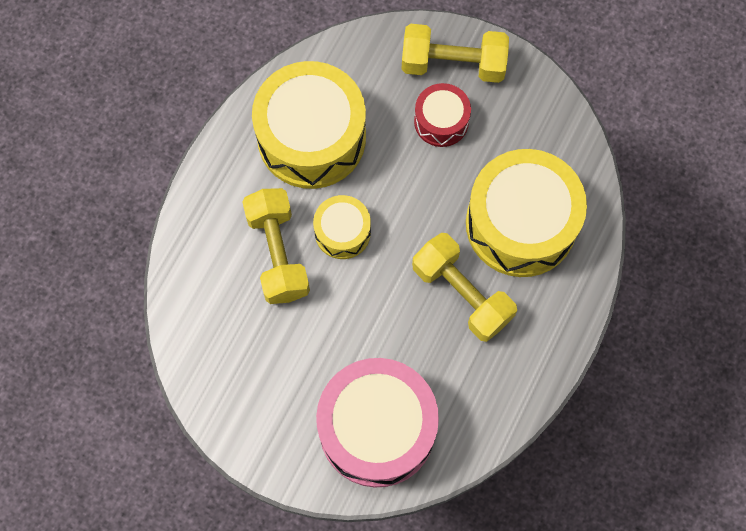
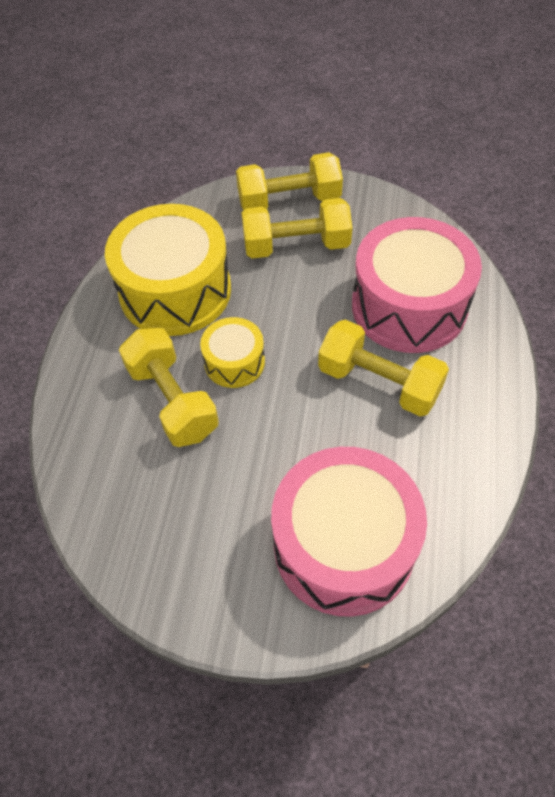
camera: 15 degrees left, 15 degrees down
red drum [414,83,471,147] -> yellow dumbbell [242,198,352,258]
yellow drum [466,149,587,277] -> pink drum [352,217,482,353]

